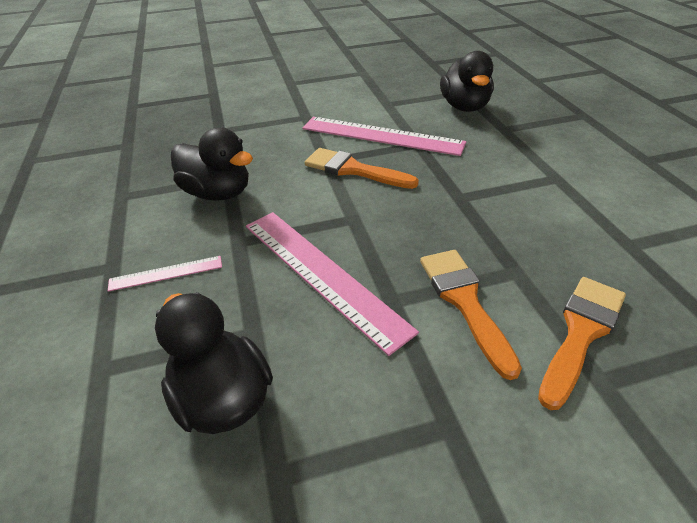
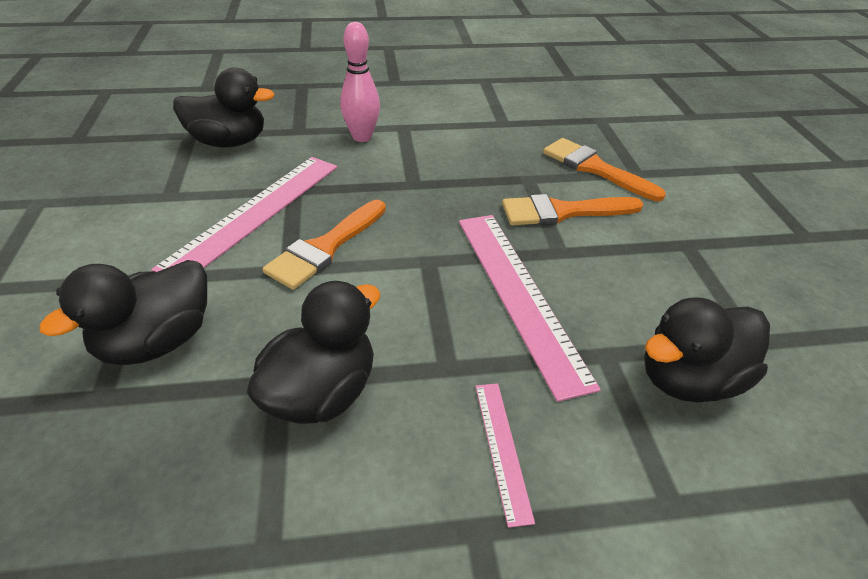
camera: 85 degrees left, 0 degrees up
pink ruler [246,212,419,356] -> pink ruler turned 75 degrees counterclockwise [459,215,601,402]
none -> black duck [39,260,207,365]
none -> pink bowling pin [340,22,380,142]

